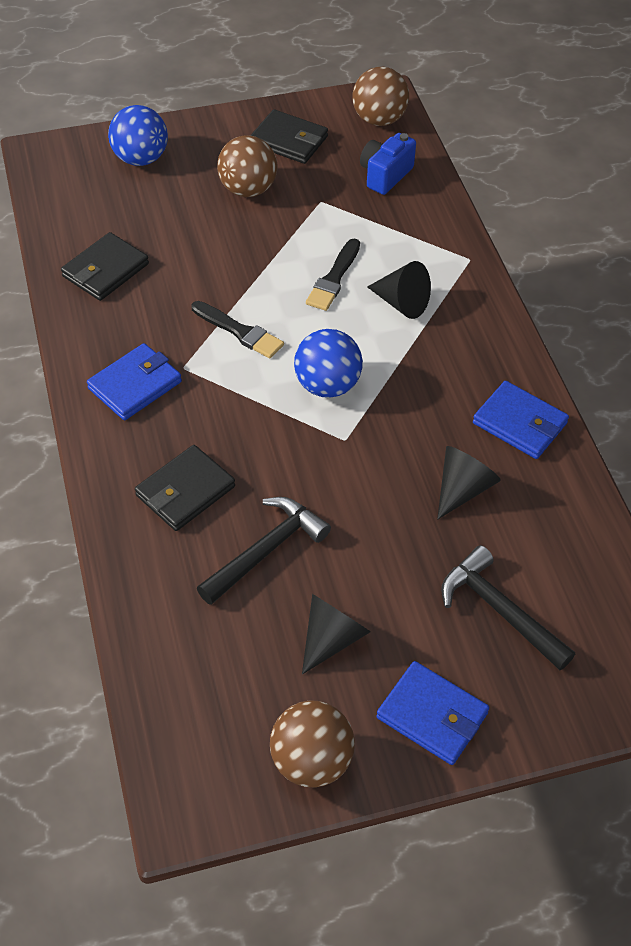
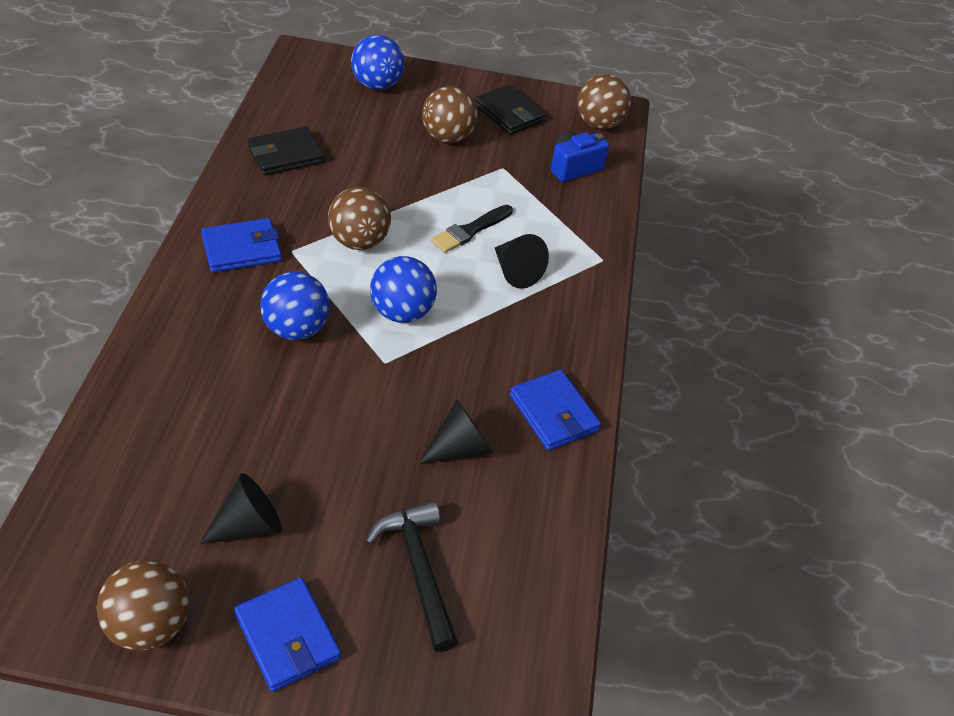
camera: 20 degrees right, 5 degrees down
black wallet [135,445,235,531] -> none
black brush [192,301,284,359] -> brown ball [328,187,391,250]
black hammer [197,497,331,605] -> none
none -> blue ball [260,272,330,340]

